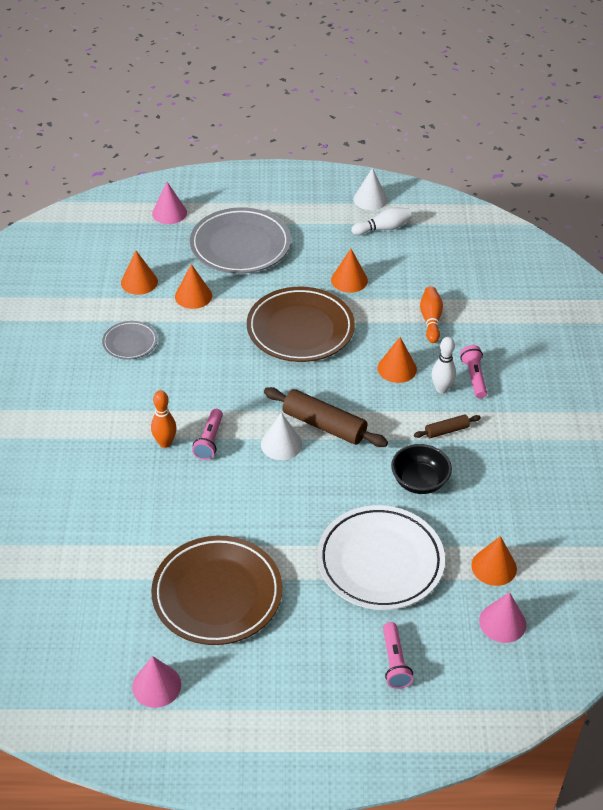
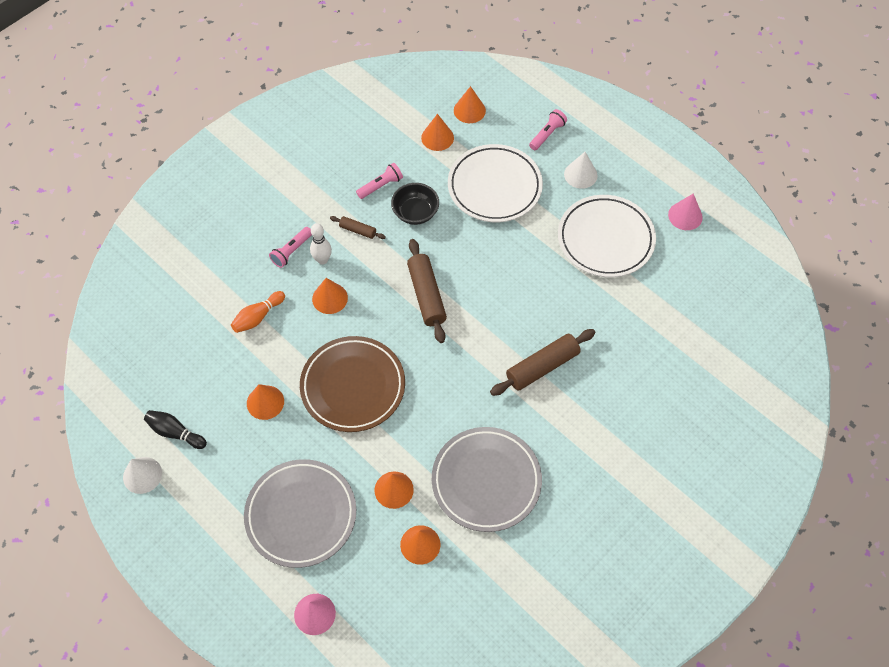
camera: 135 degrees left, 15 degrees up
grey plate [102,321,157,360] -> grey plate [432,427,542,532], size x1.99
orange bowling pin [151,390,177,448] -> brown rolling pin [490,329,596,396]
brown plate [151,536,282,645] -> white plate [558,195,656,277]
pink flashlight [192,409,223,460] -> pink flashlight moved to [356,163,403,199]
white cone [261,412,302,460] -> white cone moved to [564,152,598,189]
white bowling pin [351,208,412,235] -> black bowling pin [144,410,207,449]
pink cone [479,592,526,643] -> orange cone [454,86,486,123]

